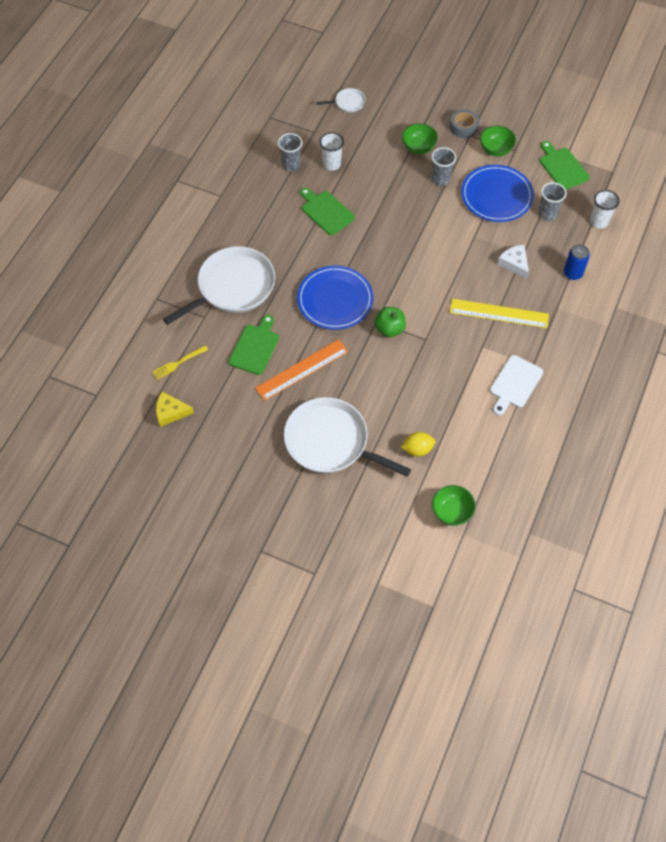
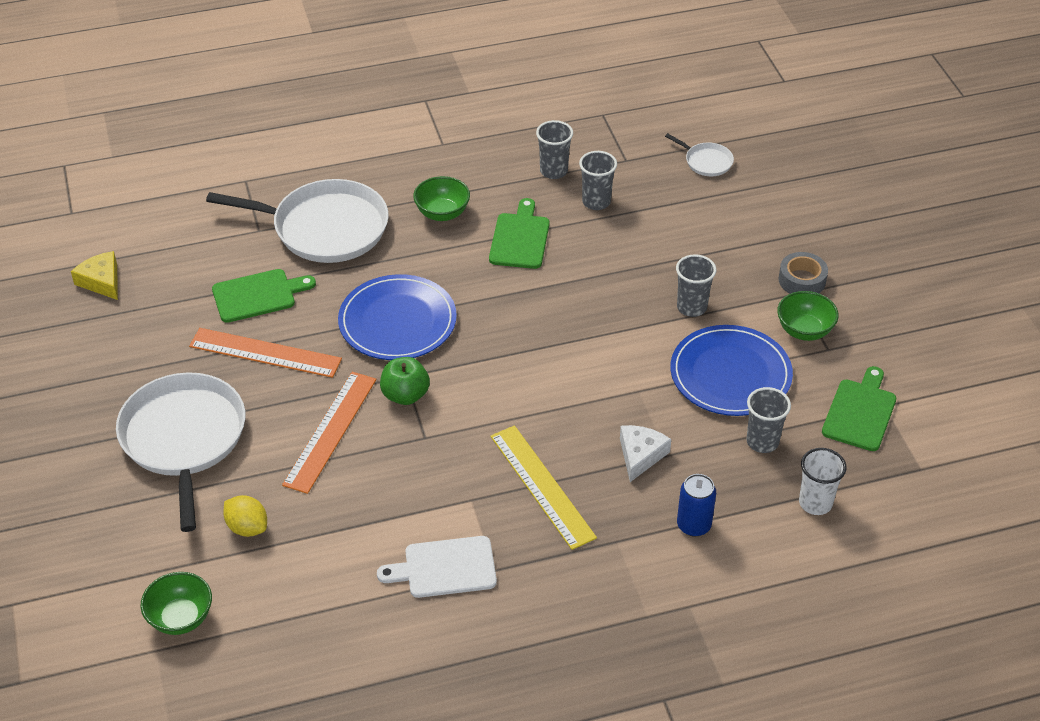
camera: 50 degrees right, 15 degrees down
yellow fork [152,345,208,380] -> none
white cup [319,132,344,171] -> grey cup [579,151,617,210]
green bowl [402,123,438,154] -> green bowl moved to [413,176,470,221]
none -> orange ruler [282,372,376,494]

